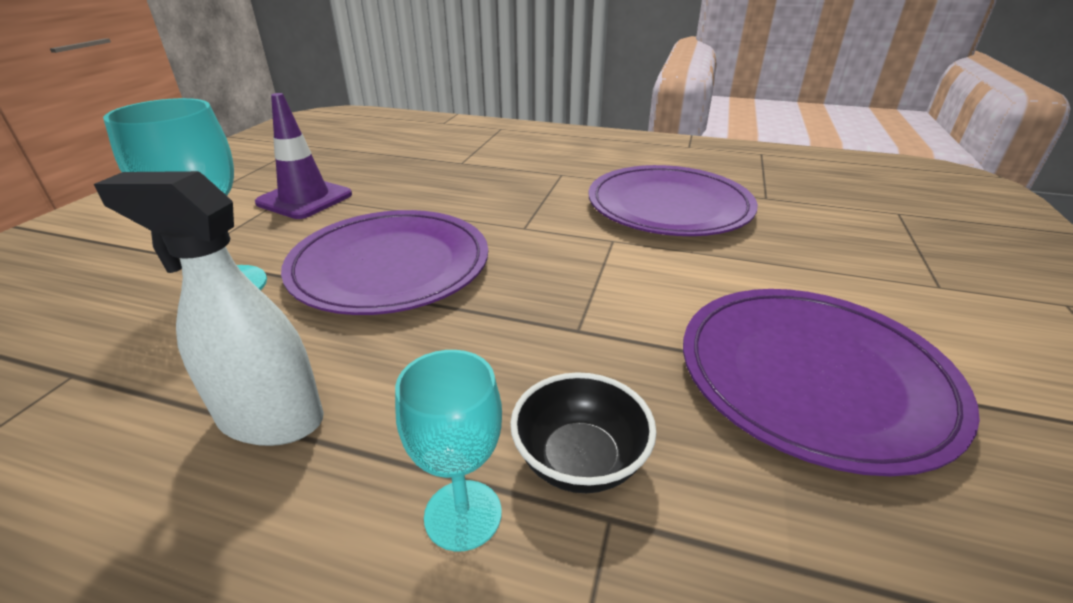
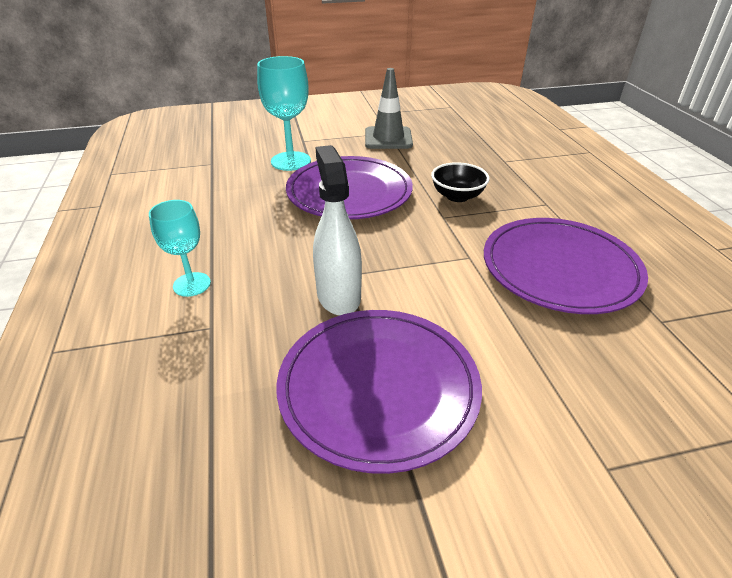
camera: 60 degrees right, 5 degrees up
white spray bottle [94,171,324,446] -> white spray bottle moved to [313,145,362,316]
purple traffic cone [255,93,352,219] -> grey traffic cone [365,68,413,149]
black bowl [510,372,657,493] -> black bowl moved to [431,162,490,202]

